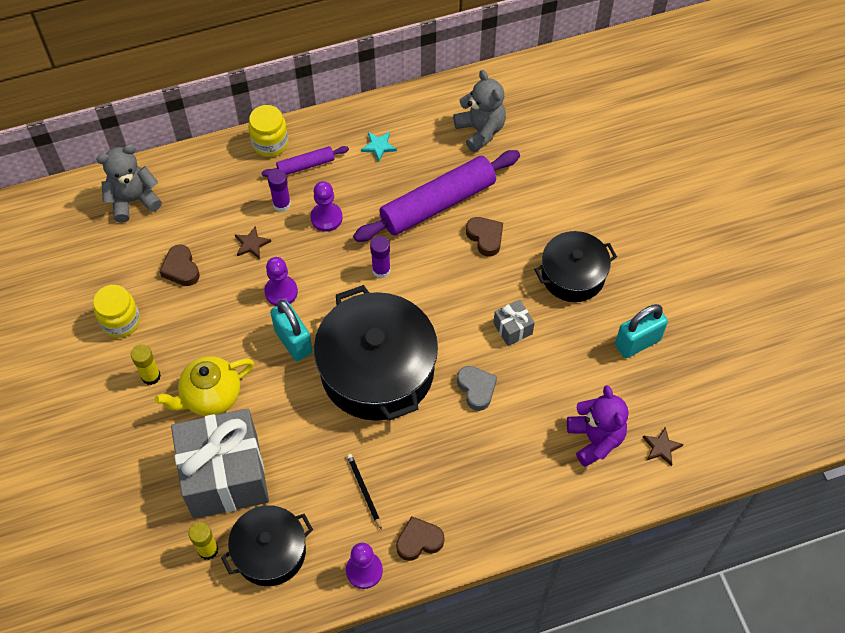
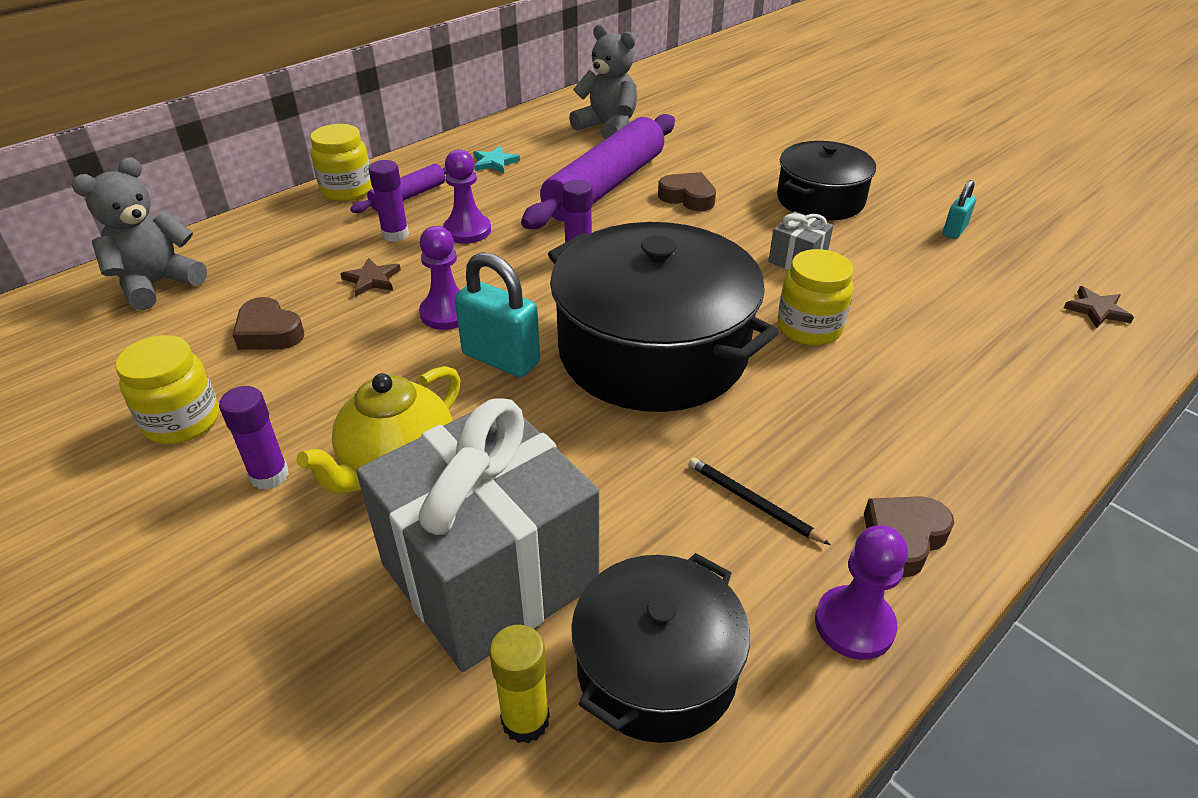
camera: 25 degrees left, 20 degrees down
yellow glue stick [131,344,161,385] -> purple glue stick [219,386,289,490]
grey heart [457,366,497,411] -> yellow jar [778,249,854,345]
purple teddy bear [567,385,628,467] -> none
turquoise padlock [615,304,668,358] -> turquoise padlock [943,180,976,239], size x0.54

